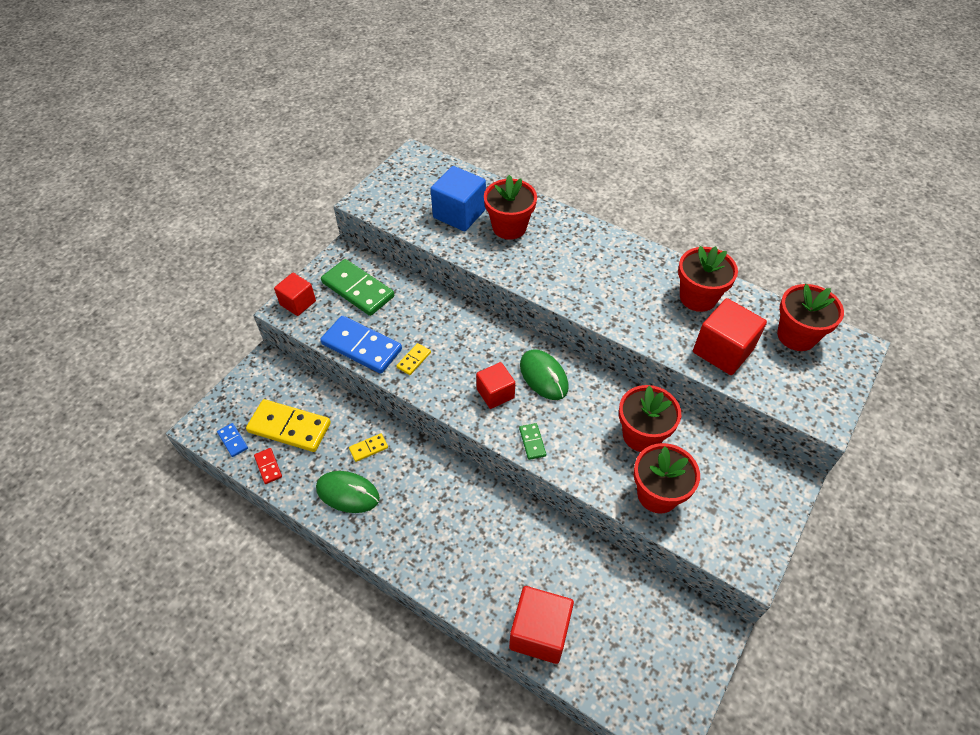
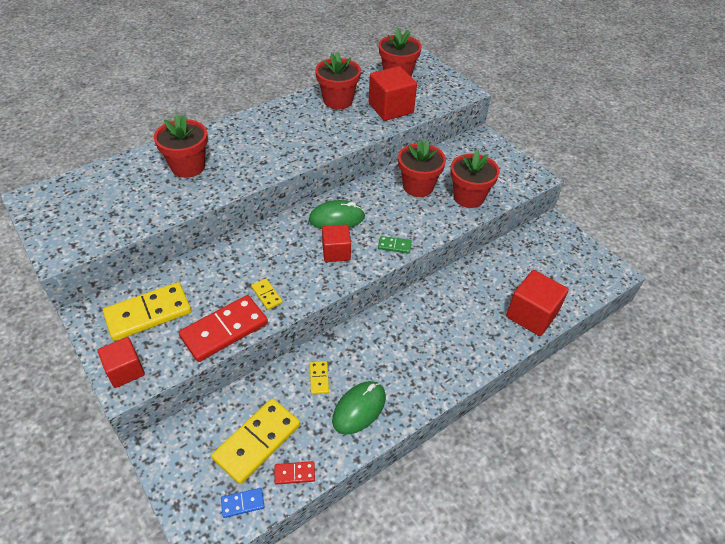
camera: 70 degrees left, 5 degrees down
blue domino [320,316,402,374] -> red domino [179,295,268,362]
green domino [321,259,394,316] -> yellow domino [103,282,191,341]
blue cube [431,166,486,231] -> none

